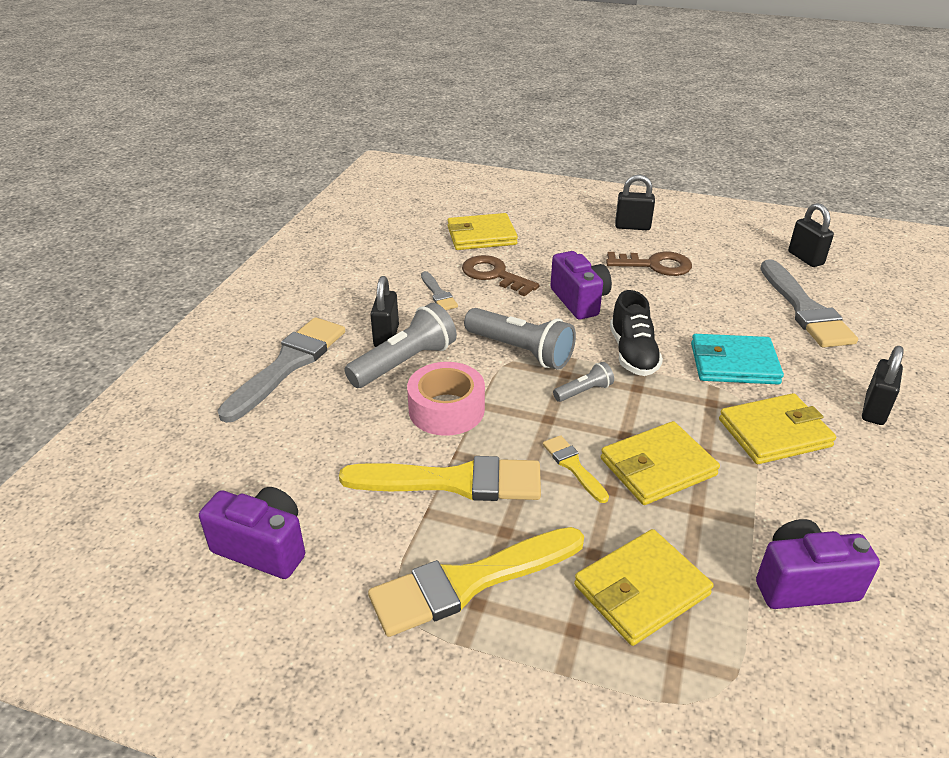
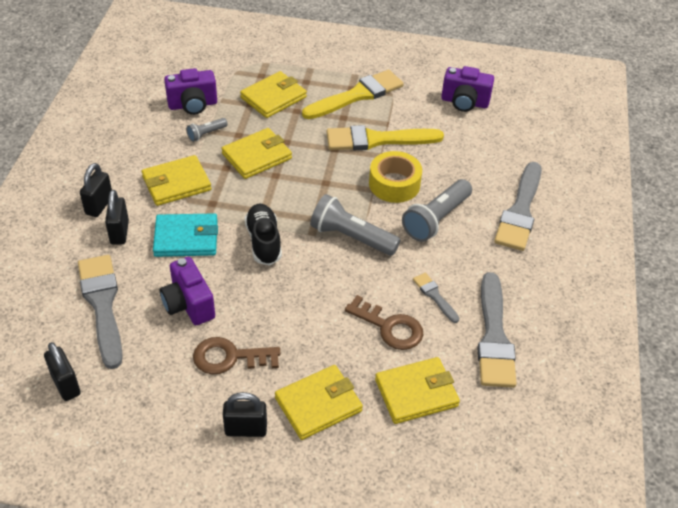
camera: 170 degrees right, 10 degrees up
black padlock [370,276,399,347] -> black padlock moved to [105,190,129,245]
pink tape [407,362,485,436] -> yellow tape [369,151,422,203]
yellow brush [543,435,609,503] -> none
purple camera [550,251,612,320] -> purple camera moved to [160,257,215,325]
grey flashlight [553,362,614,402] -> grey flashlight moved to [186,118,228,142]
none -> yellow wallet [275,365,363,440]
none -> grey brush [477,272,517,388]

